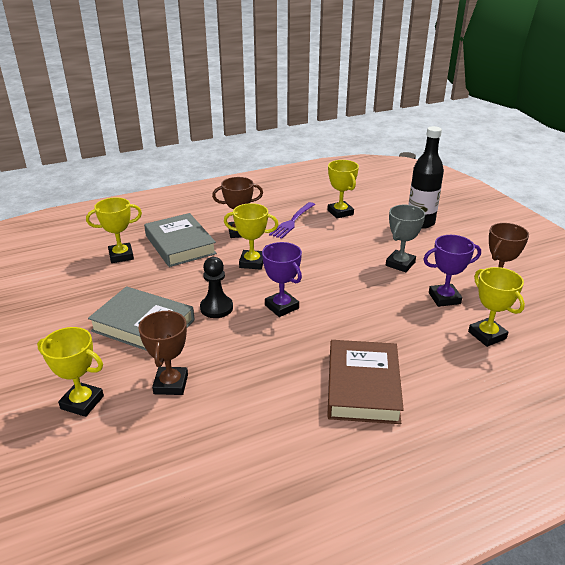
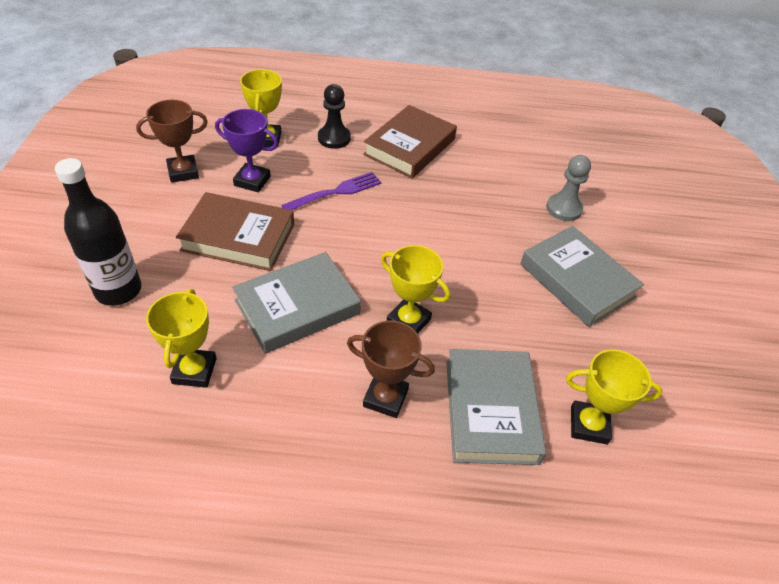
camera: 155 degrees left, 15 degrees up
yellow trophy [37,327,104,417] -> none
brown trophy [138,310,188,395] -> grey pawn [546,155,591,221]
black pawn [200,257,233,318] -> black pawn moved to [318,84,351,149]
purple trophy [262,242,302,317] -> none
purple fork [269,202,315,239] -> purple fork moved to [281,172,382,210]
grey trophy [386,205,425,272] -> brown book [176,192,294,271]
none -> grey book [232,252,361,354]

